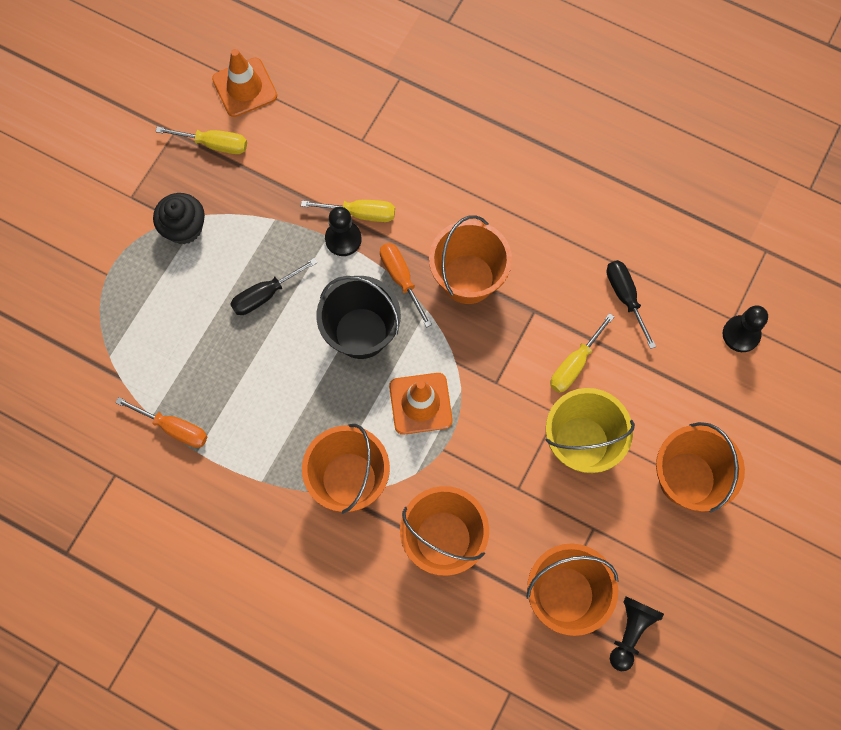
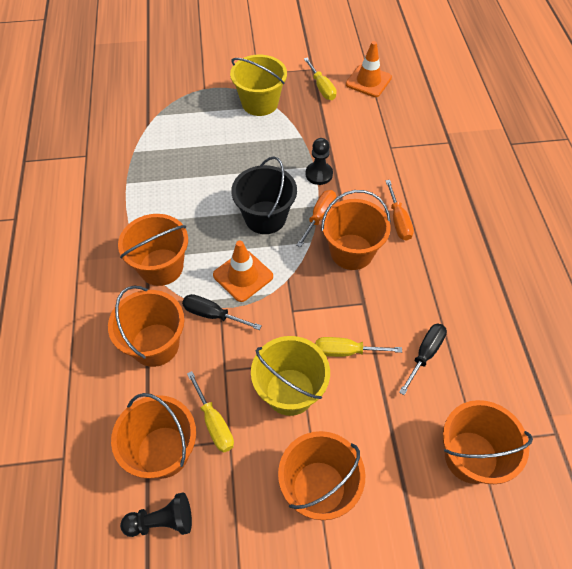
camera: 55 degrees right, 15 degrees down
orange screwdriver [115,397,207,448] -> orange screwdriver moved to [385,180,414,241]
black cupcake [153,193,205,244] -> yellow bucket [230,55,287,116]
black screwdriver [230,258,318,315] -> black screwdriver moved to [182,294,262,330]
yellow screwdriver [301,200,395,222] -> yellow screwdriver moved to [187,371,234,453]
black pawn [723,305,768,352] -> orange bucket [443,400,533,484]

